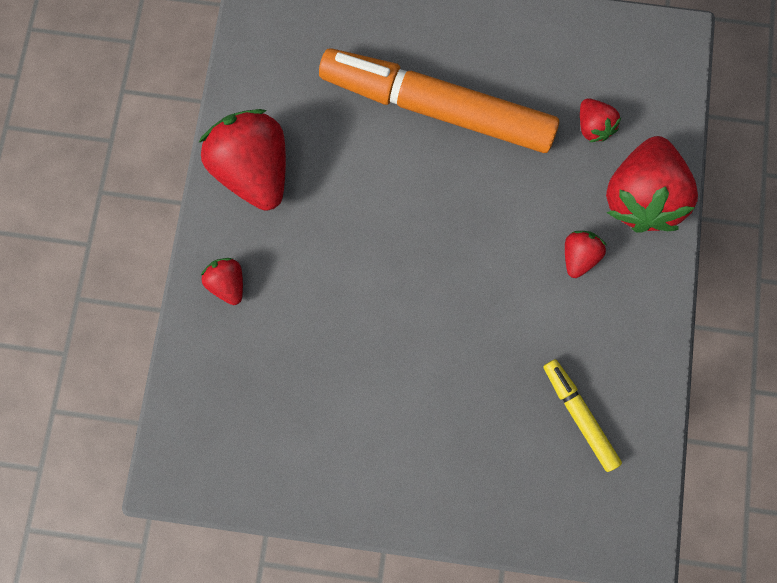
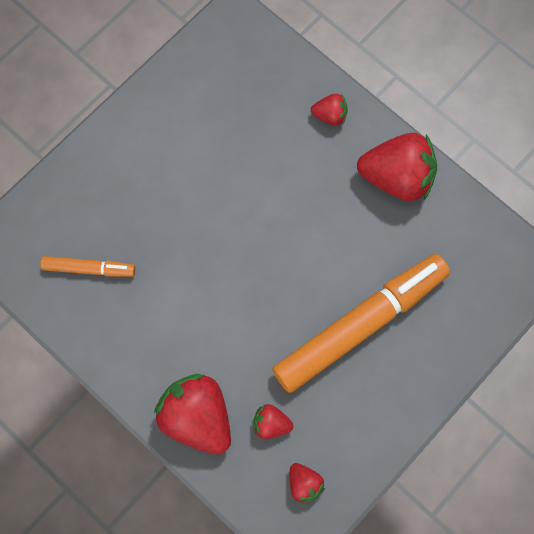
camera: 125 degrees right, 5 degrees down
yellow marker [543,359,622,472] -> orange marker [40,256,135,277]
red strawberry [565,231,606,278] -> red strawberry moved to [290,463,325,504]

